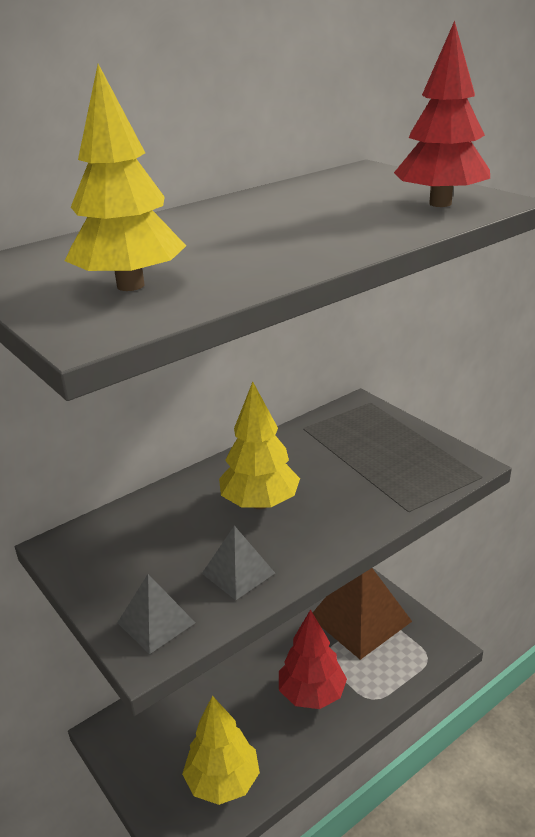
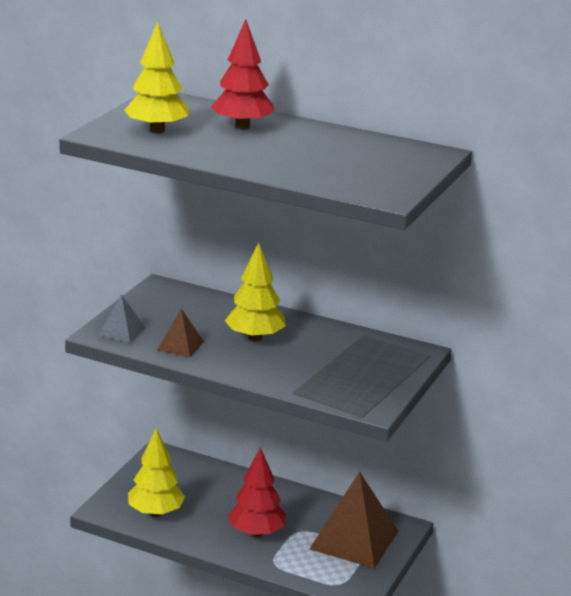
camera: 60 degrees right, 5 degrees down
grey pyramid [202,525,275,600] -> brown pyramid [157,309,204,357]
red tree [394,21,490,207] -> red tree moved to [211,19,274,130]

